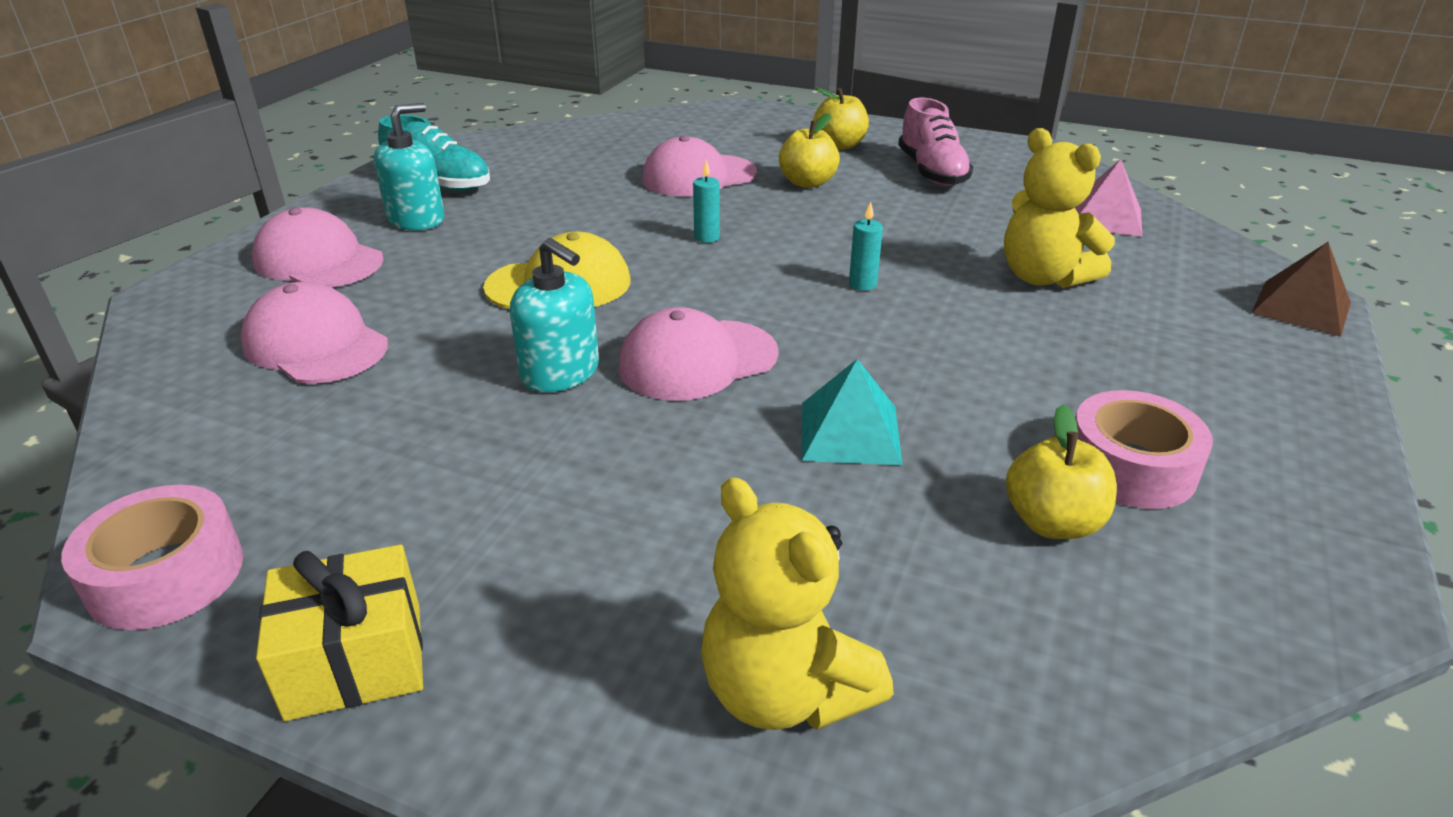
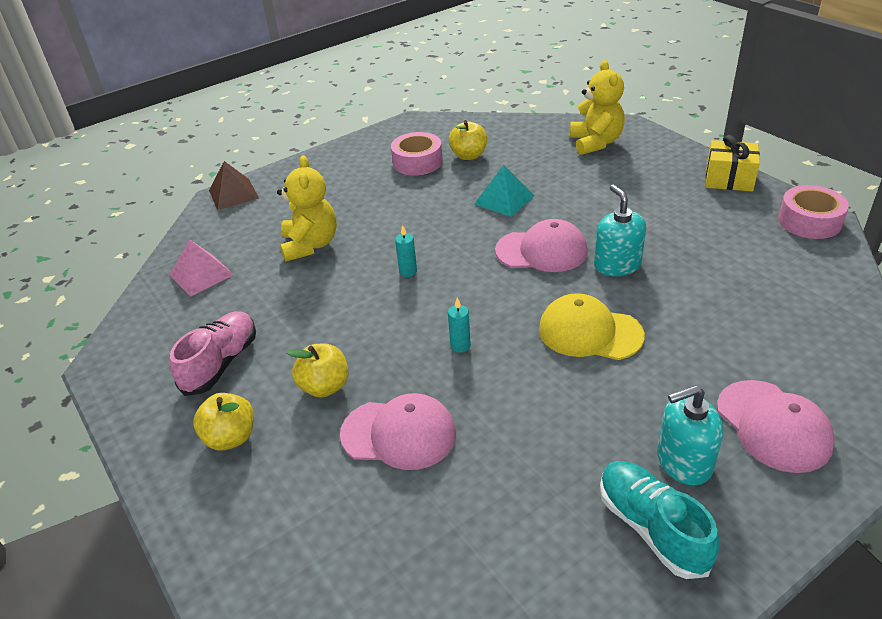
camera: 145 degrees left, 5 degrees up
pink cap [241,282,388,384] -> none

